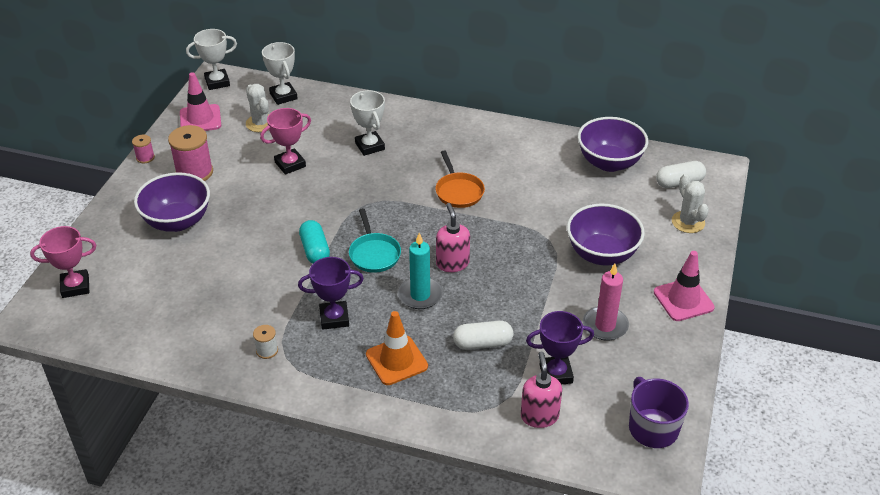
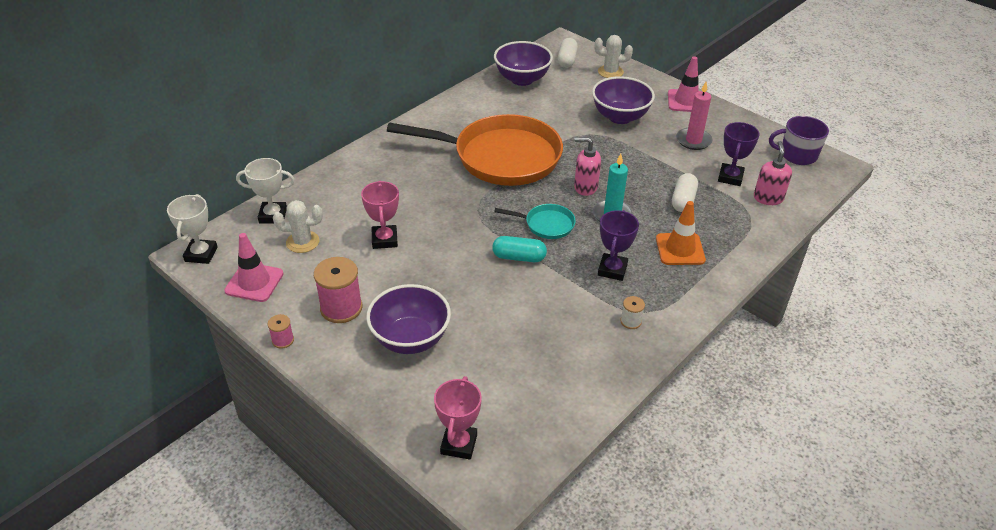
camera: 65 degrees left, 0 degrees up
white trophy [350,90,385,156] -> none
orange pan [435,151,485,208] -> orange pan [387,114,563,186], size x2.36
pink soap dispenser [521,352,562,428] -> pink soap dispenser turned 75 degrees clockwise [754,141,792,205]

